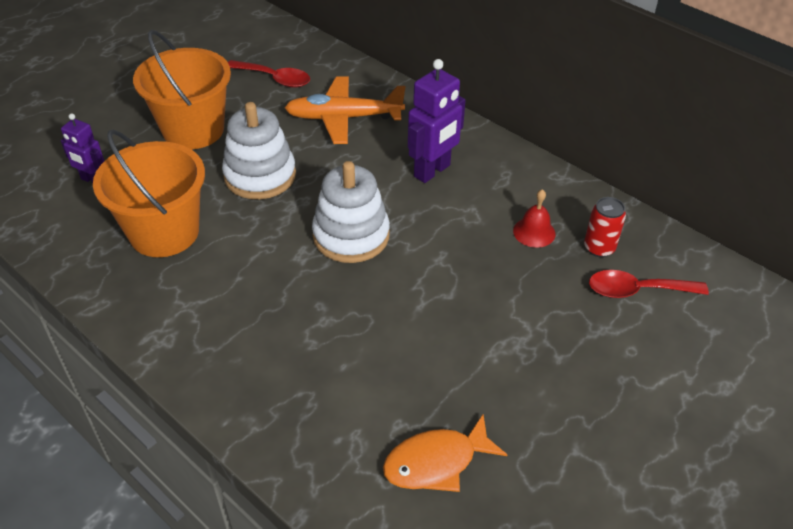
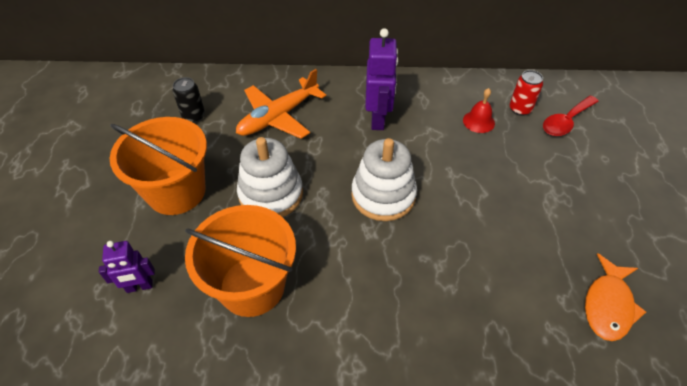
camera: 40 degrees left, 5 degrees up
red spoon [228,60,310,88] -> black can [173,77,205,123]

